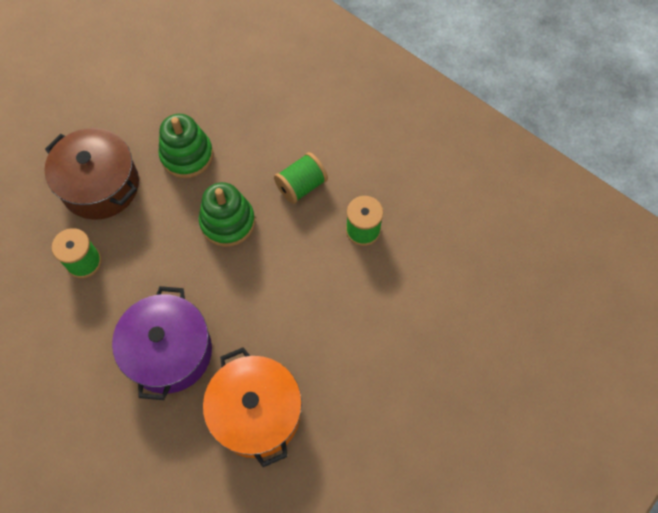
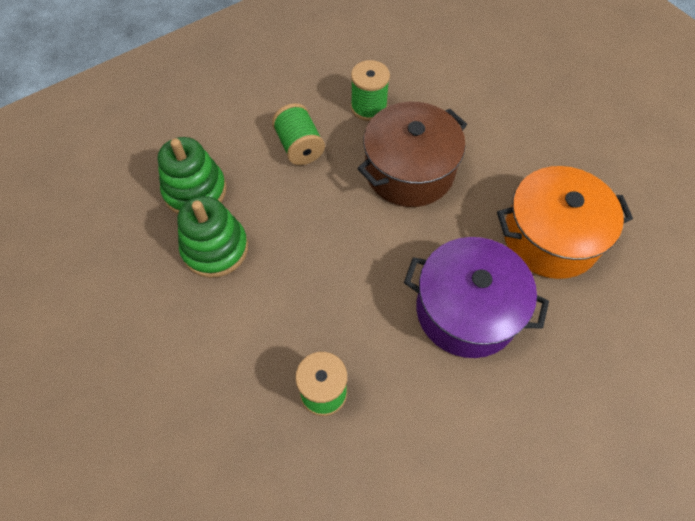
camera: 75 degrees left, 5 degrees down
brown pot [45,128,139,220] -> brown pot moved to [357,102,467,207]
green stacking toy [199,182,255,247] -> green stacking toy moved to [158,137,227,214]

